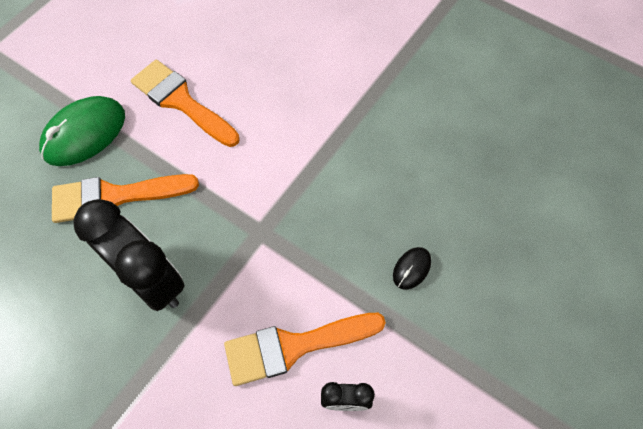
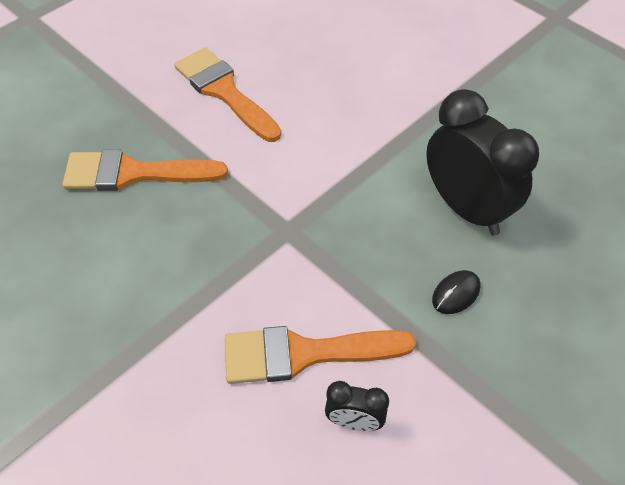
camera: 10 degrees right, 10 degrees down
green mouse [39,96,125,166] -> none
black clock [73,199,185,311] -> black clock moved to [426,89,539,235]

